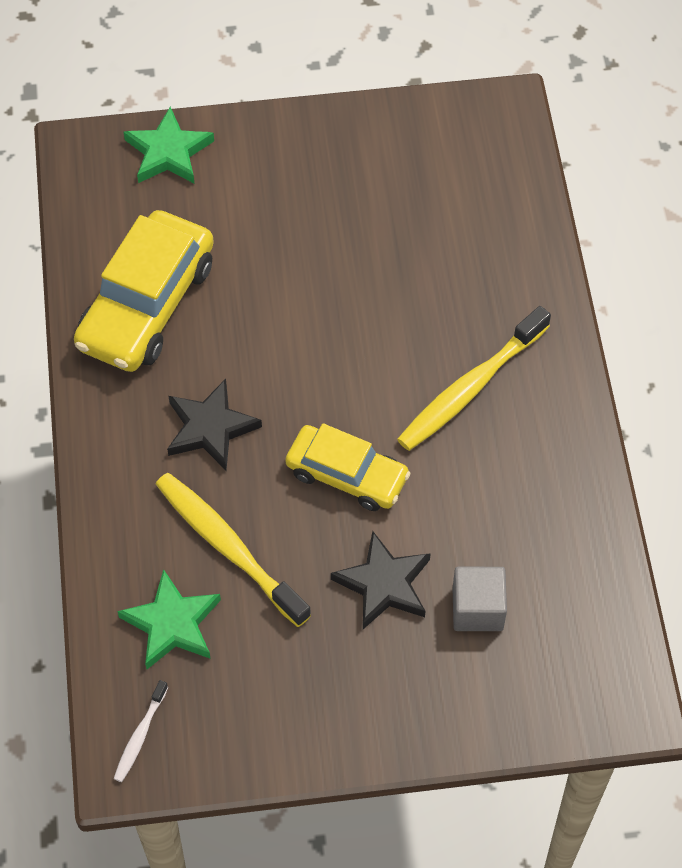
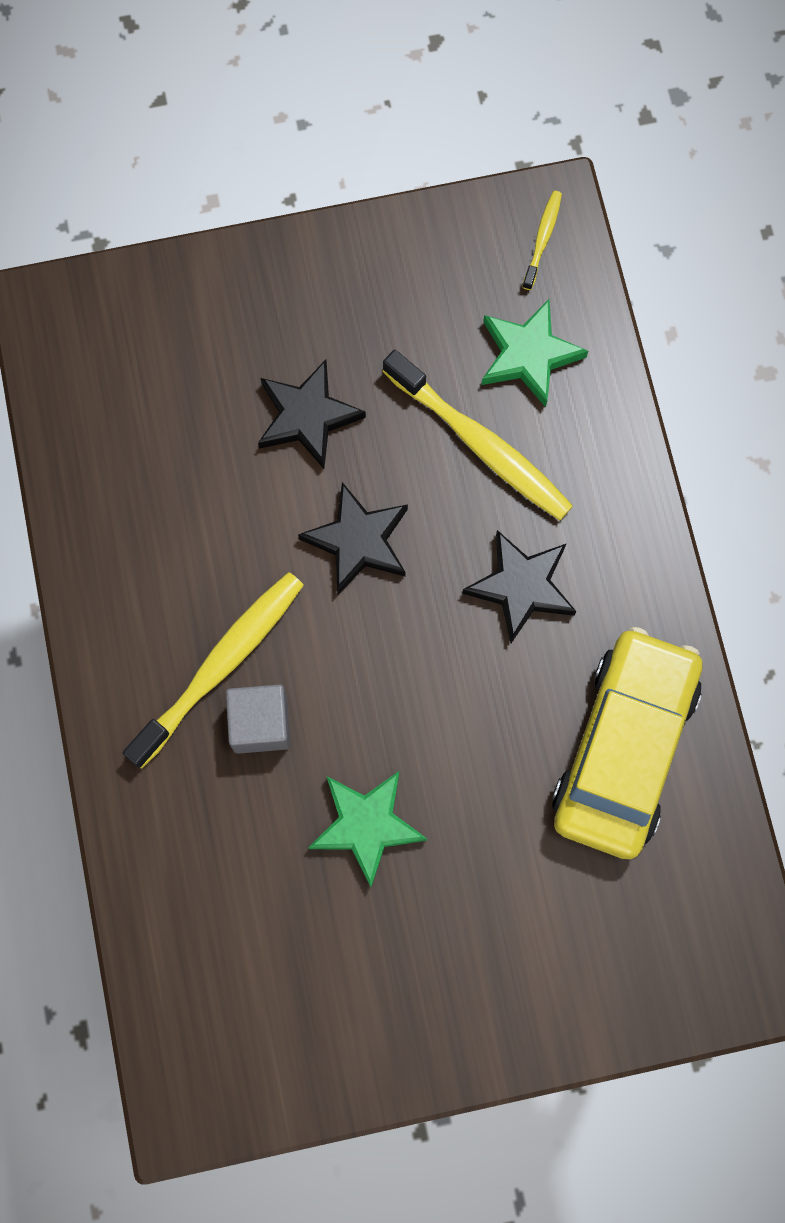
camera: 175 degrees right, 15 degrees up
white toothbrush [114,680,168,782] -> yellow toothbrush [522,191,562,290]
green star [124,107,214,184] -> green star moved to [308,771,427,887]
yellow car [285,423,410,511] -> black star [298,482,408,595]
grey cube [452,567,507,631] -> grey cube moved to [226,684,290,754]

